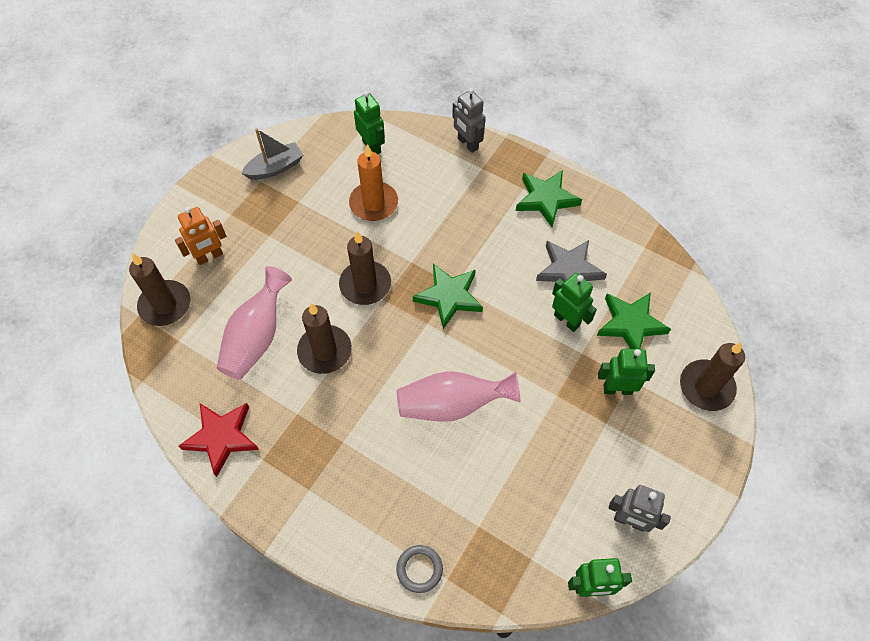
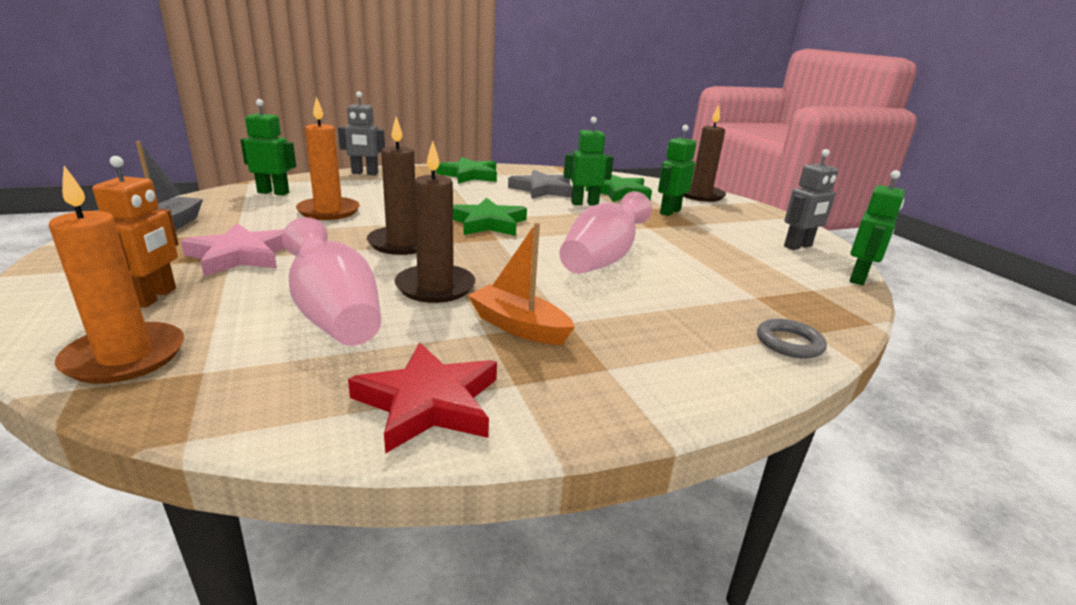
camera: 55 degrees left, 35 degrees down
brown candle [129,253,191,326] -> orange candle [49,166,184,384]
none -> pink star [181,223,284,277]
none -> orange boat [468,222,575,345]

